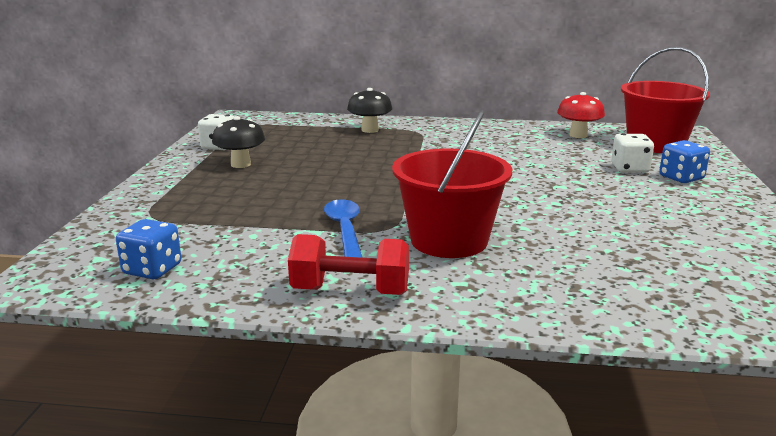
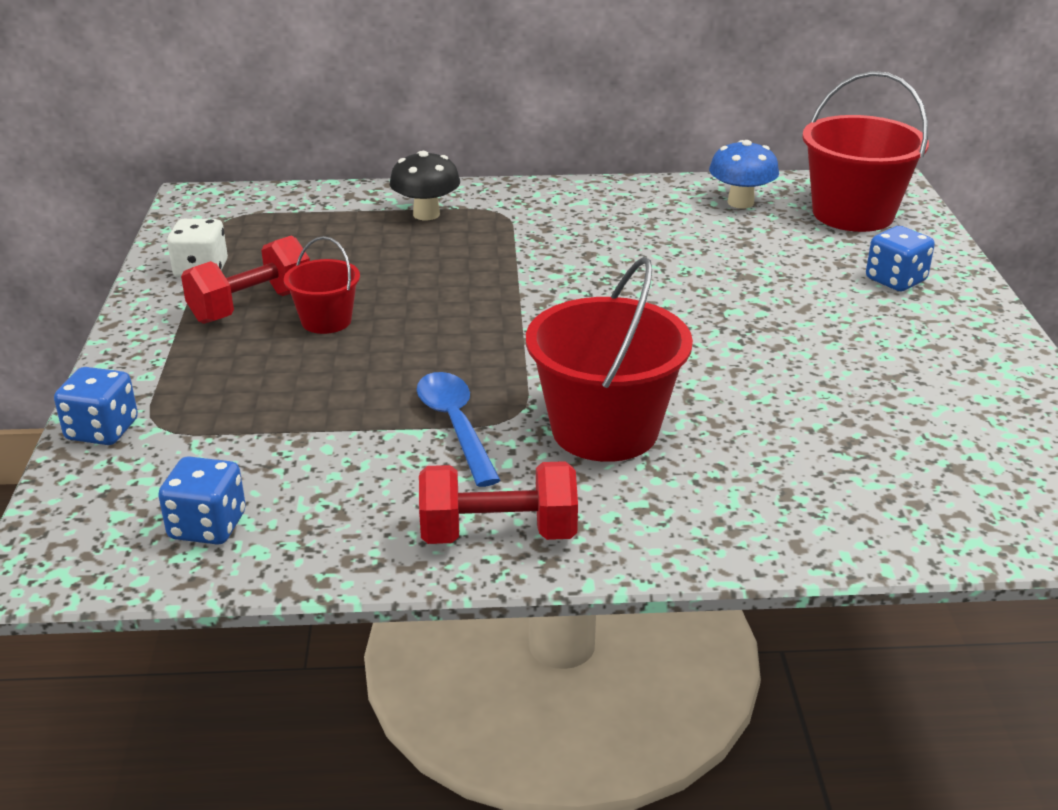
camera: 10 degrees left, 10 degrees up
black mushroom [212,116,265,168] -> red dumbbell [181,236,310,324]
red mushroom [557,92,605,138] -> blue mushroom [709,140,779,209]
white dice [611,133,654,173] -> none
none -> blue dice [54,367,138,445]
none -> red bucket [284,236,360,334]

